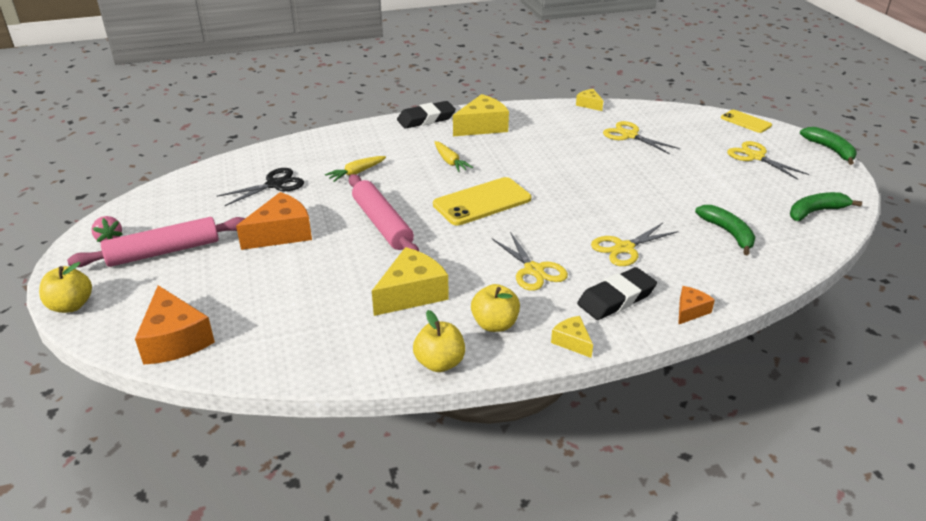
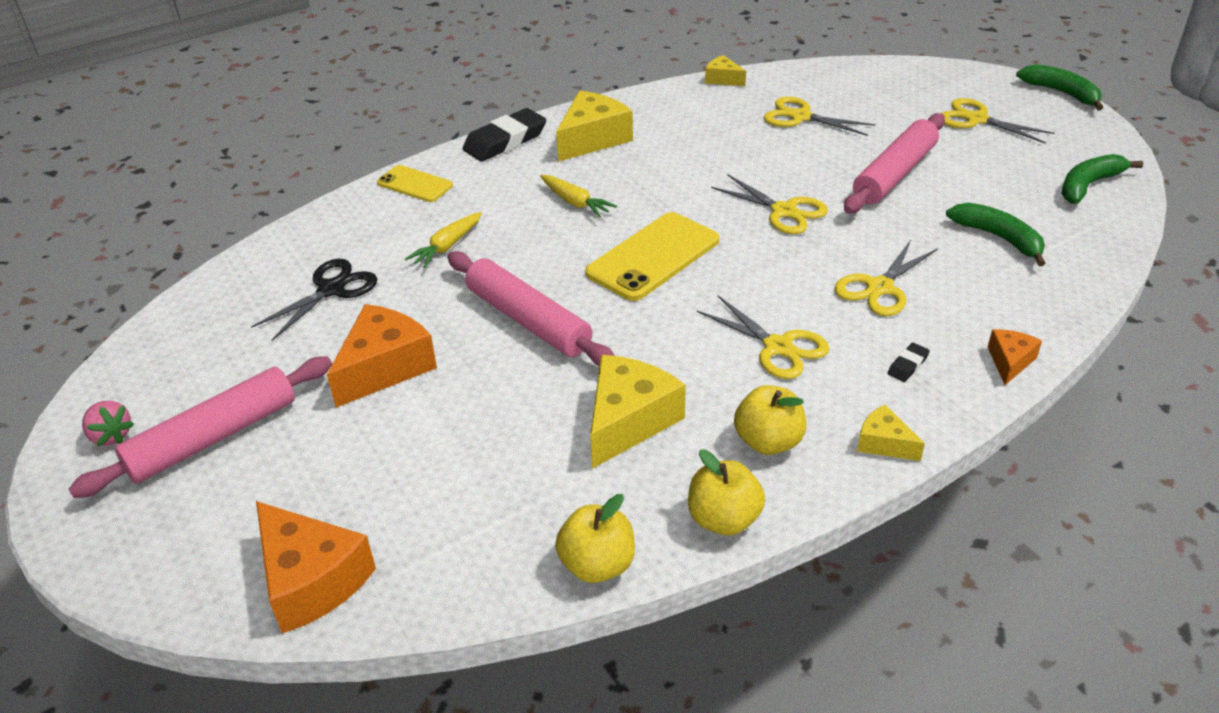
camera: 15 degrees left, 5 degrees up
yellow apple [39,262,92,313] -> yellow apple moved to [555,494,635,583]
black eraser [577,267,657,320] -> black eraser [888,343,930,382], size x0.45
yellow phone [721,110,772,133] -> yellow phone moved to [377,165,453,202]
none -> yellow scissors [711,174,828,234]
none -> pink rolling pin [844,113,945,213]

